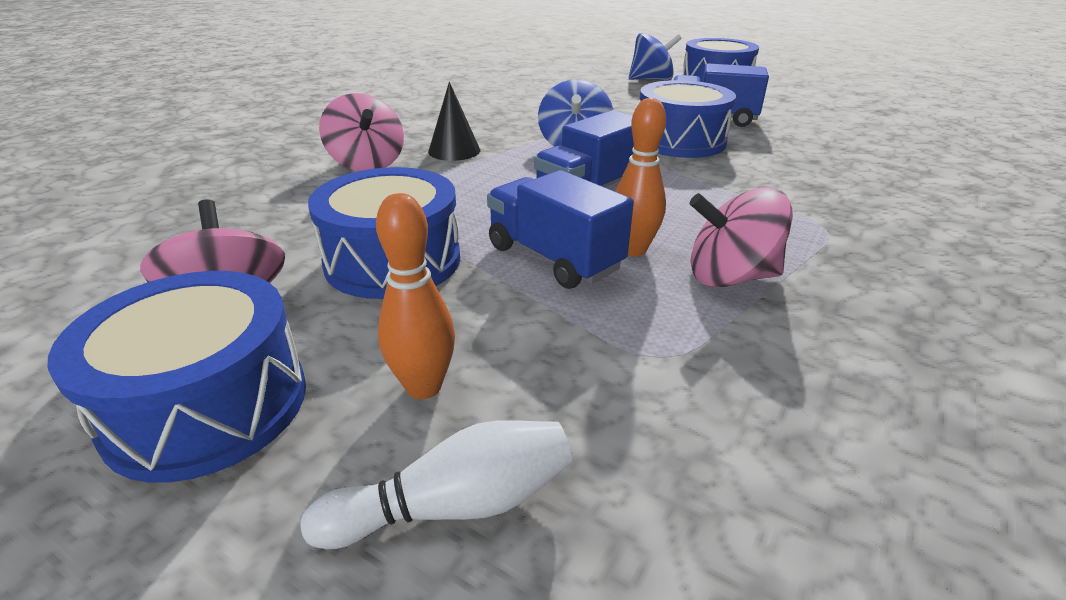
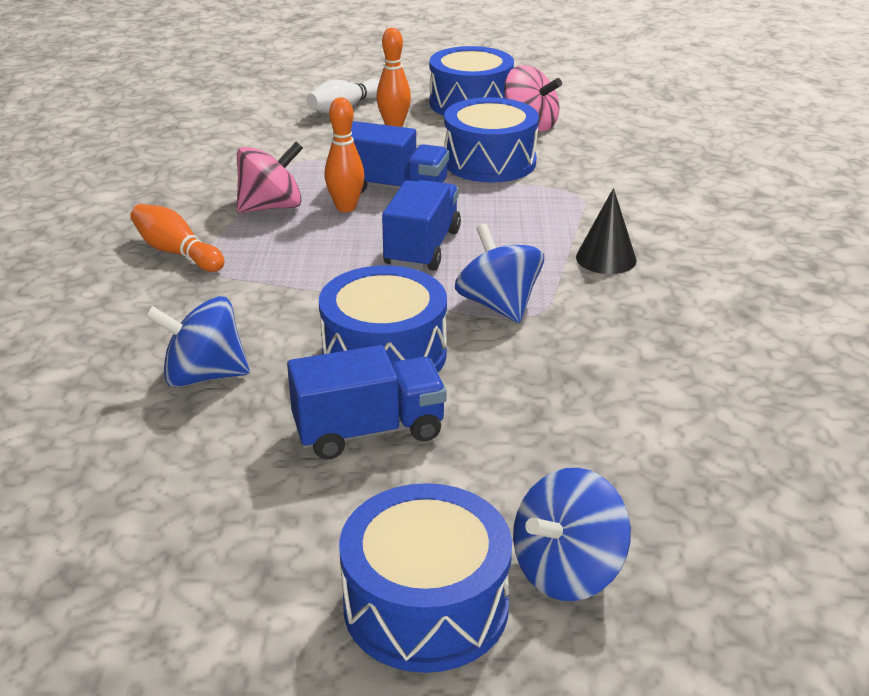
camera: 150 degrees right, 0 degrees up
pink spinning top [319,93,404,171] -> none
none -> orange bowling pin [130,204,225,272]
none -> blue spinning top [145,296,250,387]

